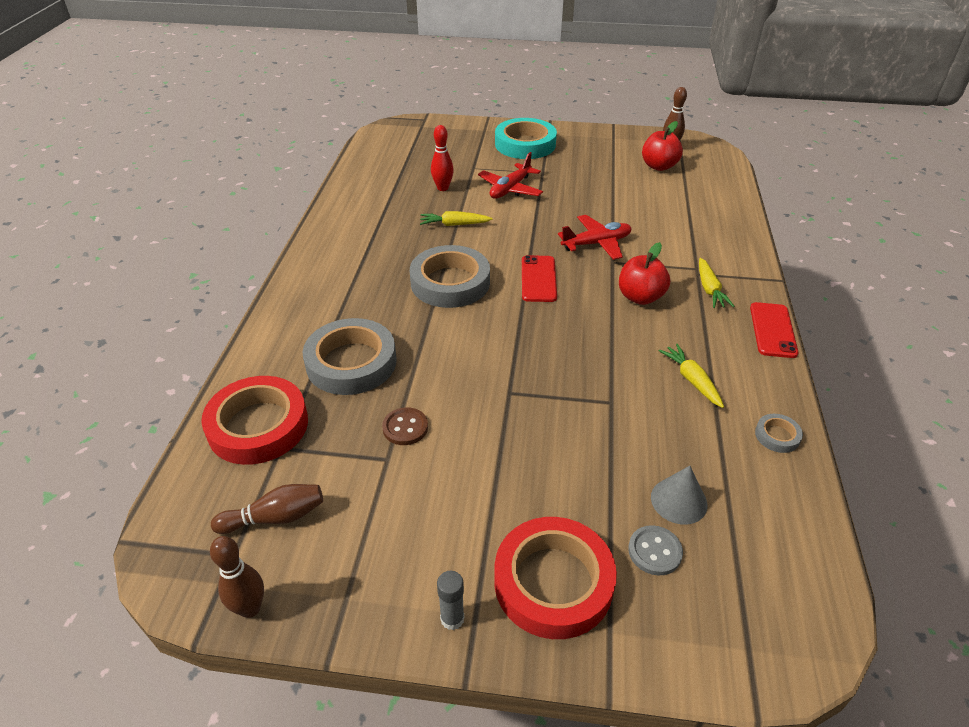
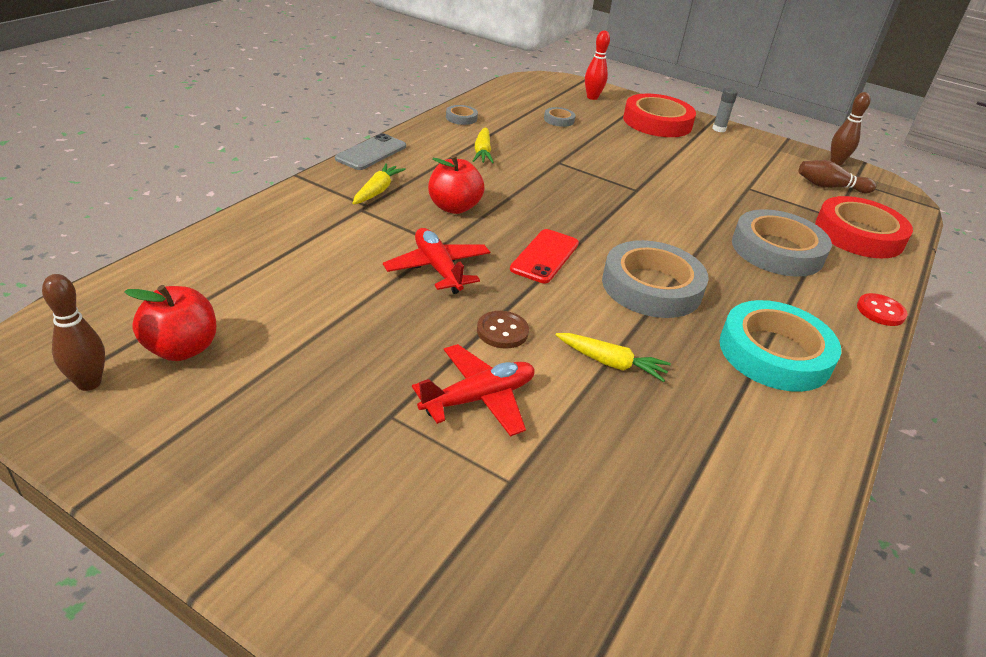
camera: 160 degrees left, 5 degrees down
brown button [382,407,428,445] -> brown button moved to [477,311,529,349]
red bowling pin [431,125,454,191] -> red bowling pin moved to [585,31,610,100]
turquoise tape [495,118,557,159] -> turquoise tape moved to [719,300,841,392]
red plane [558,215,632,260] -> red plane turned 60 degrees clockwise [383,228,490,294]
grey button [628,525,683,576] -> none
grey cone [651,466,707,525] -> grey tape [544,107,575,127]
red phone [750,302,799,358] -> grey phone [335,133,406,170]
none -> red button [857,293,908,326]

